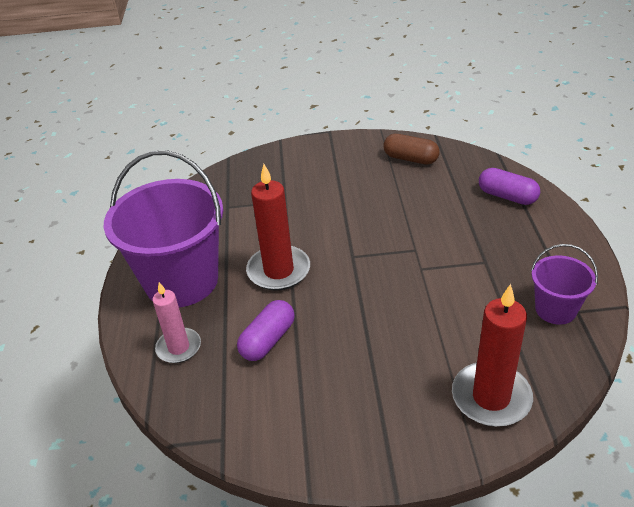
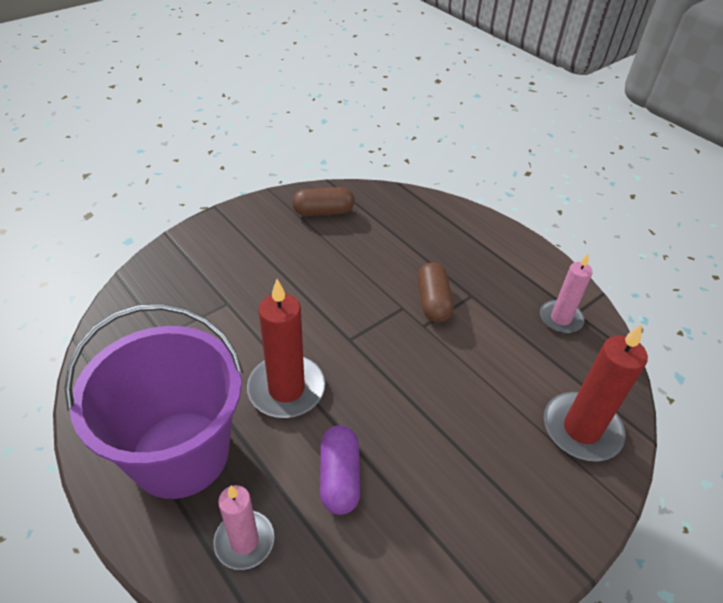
camera: 40 degrees left, 5 degrees up
purple capsule [479,168,540,205] -> none
purple bucket [531,244,598,325] -> pink candle [540,254,593,333]
none -> brown capsule [418,262,454,323]

